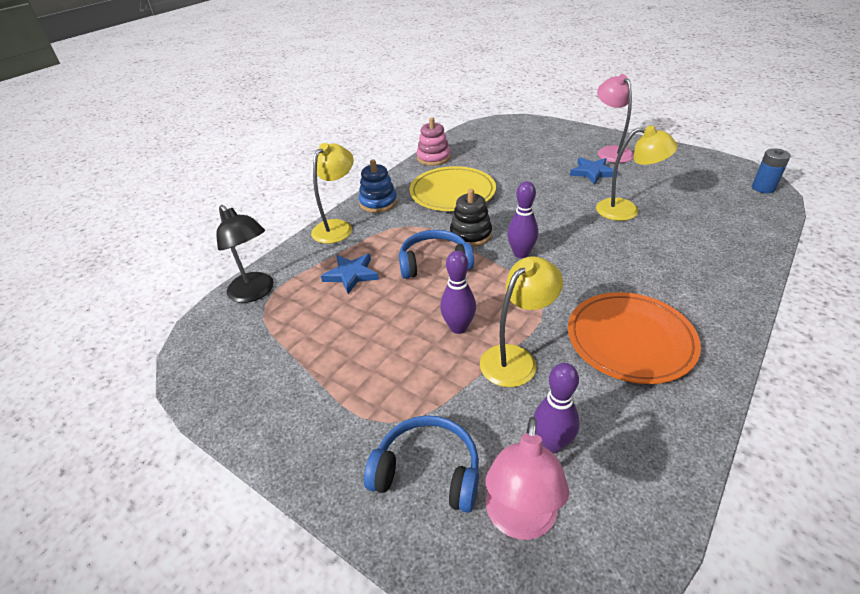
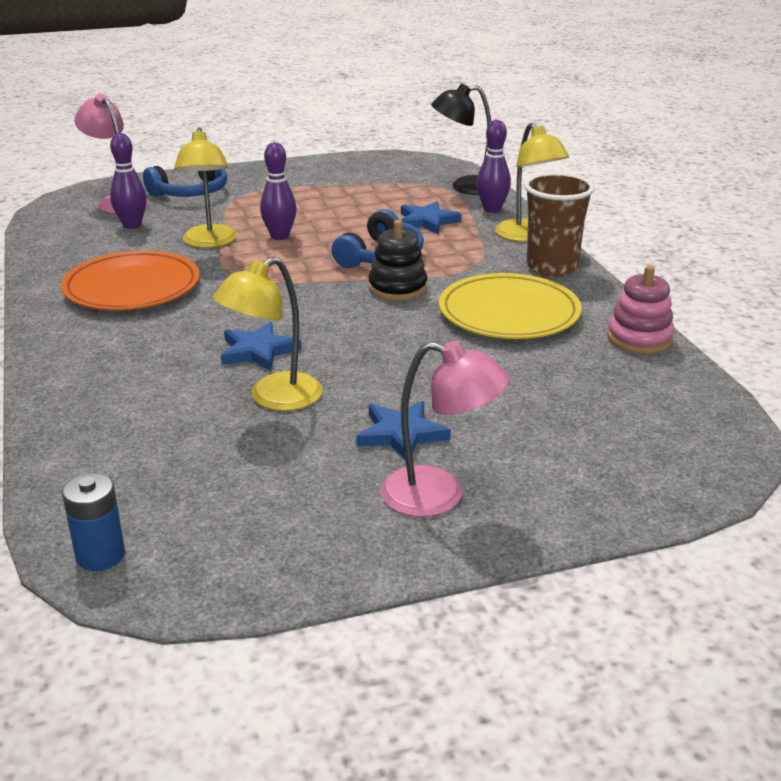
camera: 125 degrees right, 10 degrees down
blue stacking toy [359,159,397,213] -> brown cup [524,173,595,277]
purple bowling pin [507,181,538,258] -> purple bowling pin moved to [476,120,511,213]
none -> blue star [221,322,302,371]

